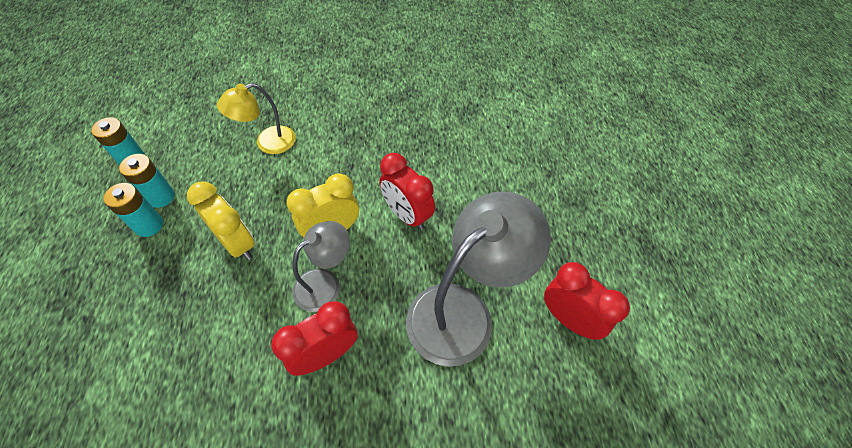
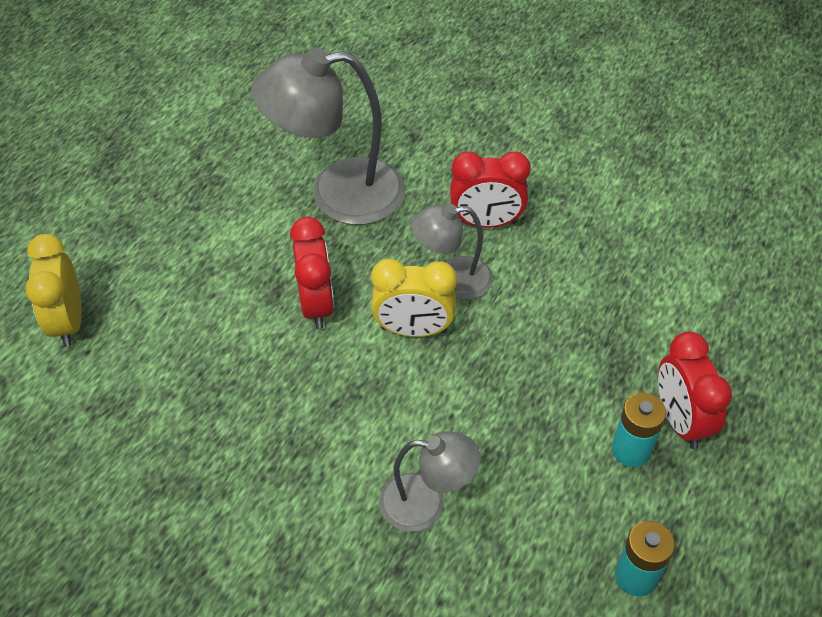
camera: 145 degrees left, 5 degrees down
turquoise battery [119,154,175,208] -> none
yellow clock [187,182,255,260] -> yellow clock moved to [26,234,82,347]
yellow lamp [217,83,296,154] -> grey lamp [379,431,480,532]
red clock [544,262,630,340] -> red clock moved to [658,331,732,449]

